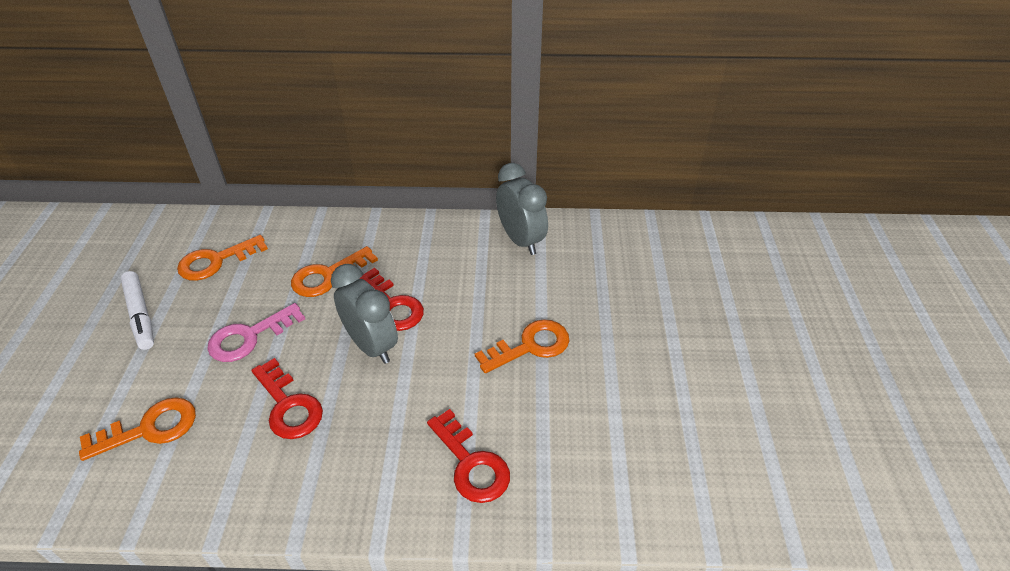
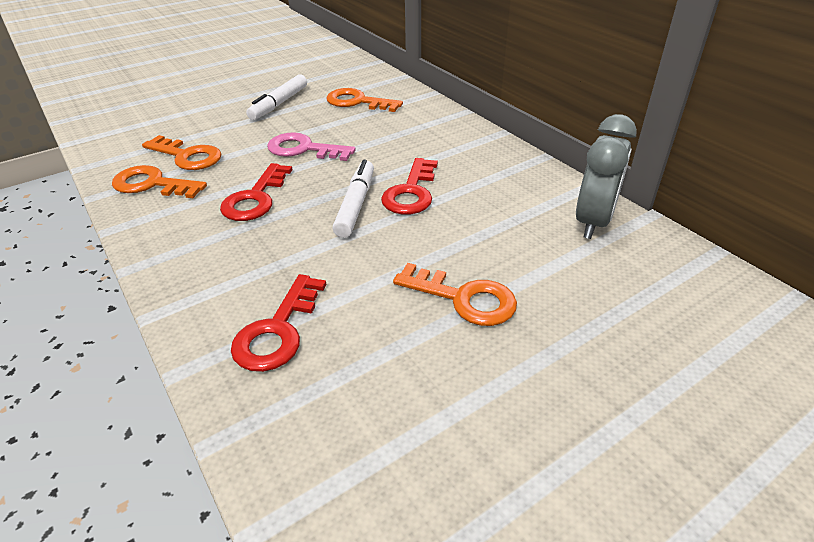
camera: 55 degrees right, 5 degrees down
orange key [291,246,378,297] -> orange key moved to [112,165,207,198]
grey clock [331,264,398,364] -> white marker [332,160,374,238]

